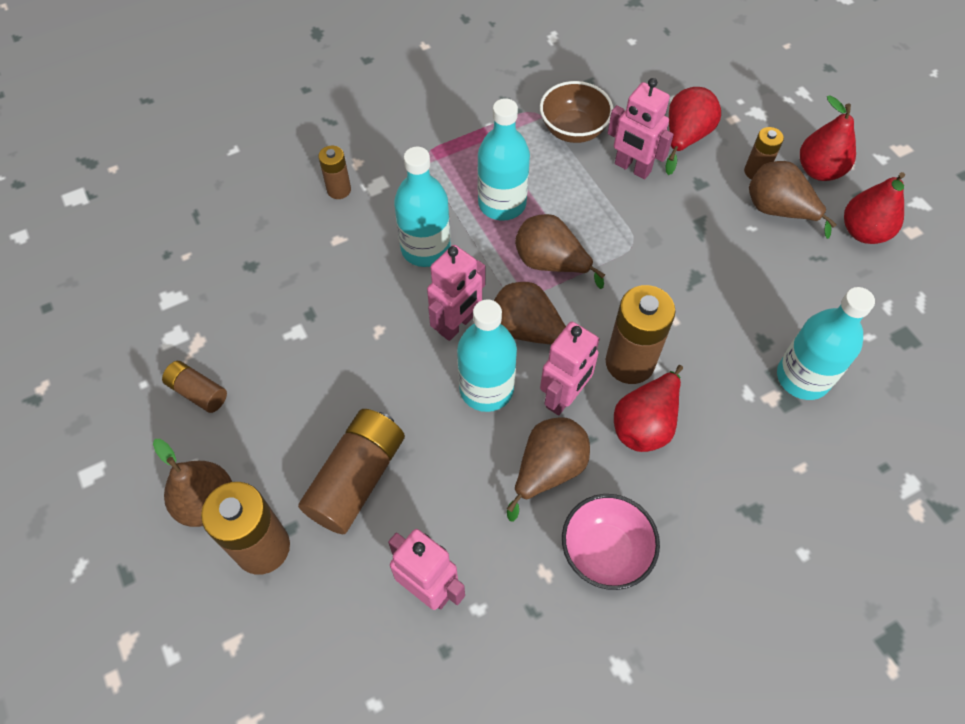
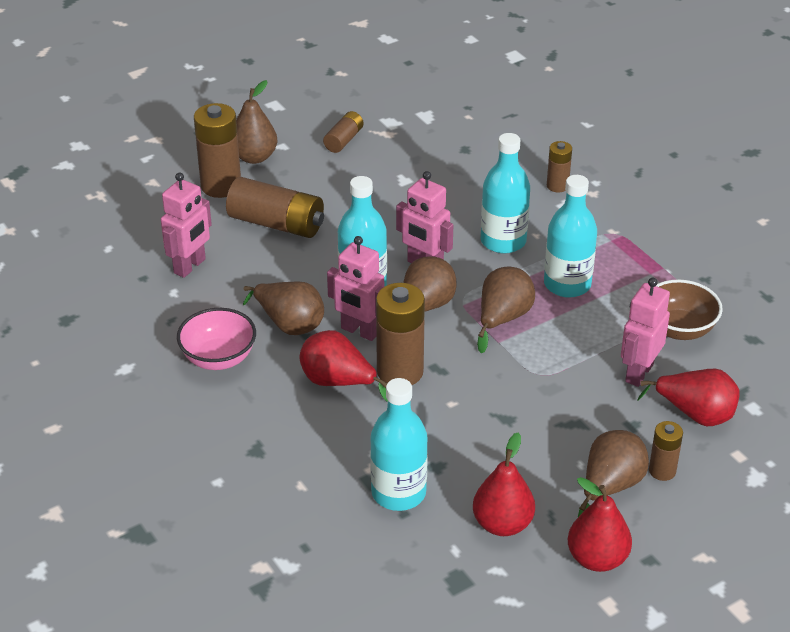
camera: 85 degrees right, 20 degrees down
red pear [800,95,856,181] -> red pear moved to [473,433,535,536]

